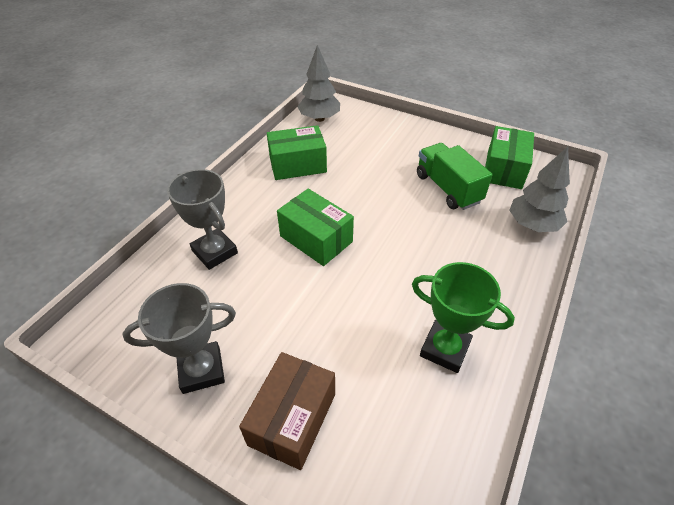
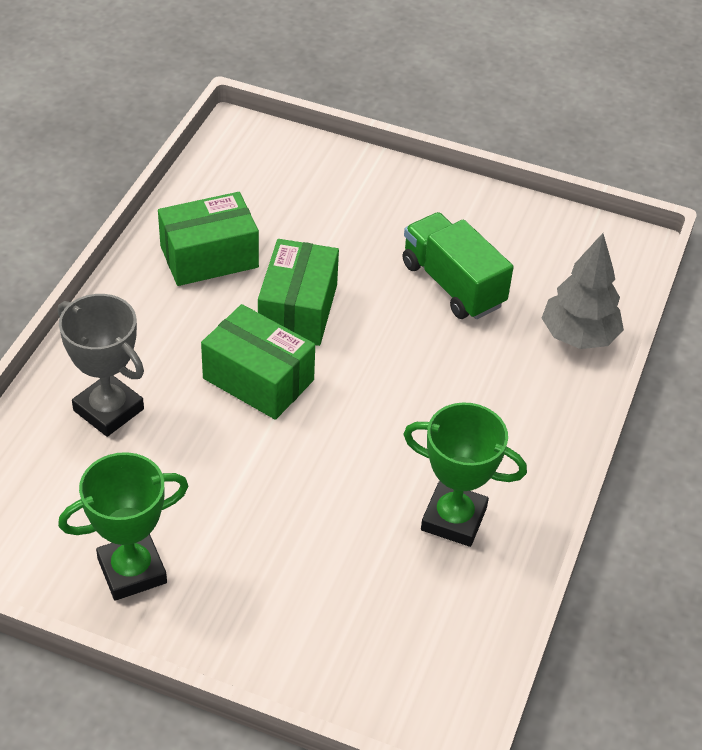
camera: 10 degrees left, 0 degrees up
grey trophy [123,283,236,394] -> green trophy [58,452,188,601]
brown box [239,352,335,470] -> none
grey tree [297,45,340,122] -> none
green box [485,126,534,189] -> green box moved to [258,239,339,346]

